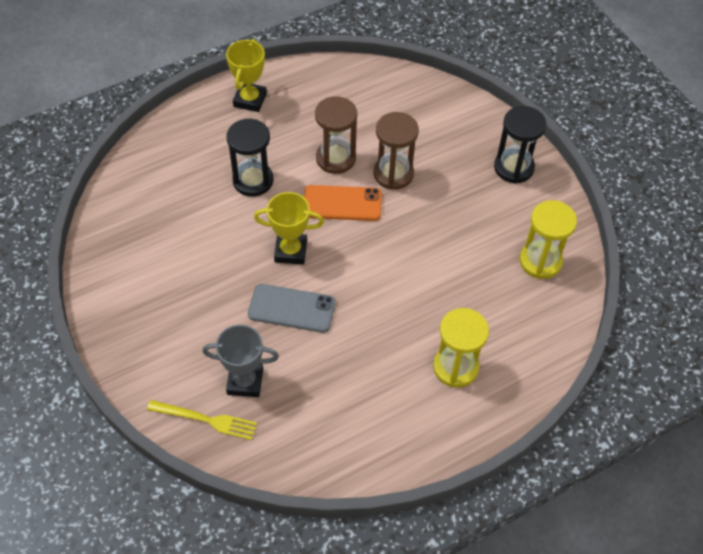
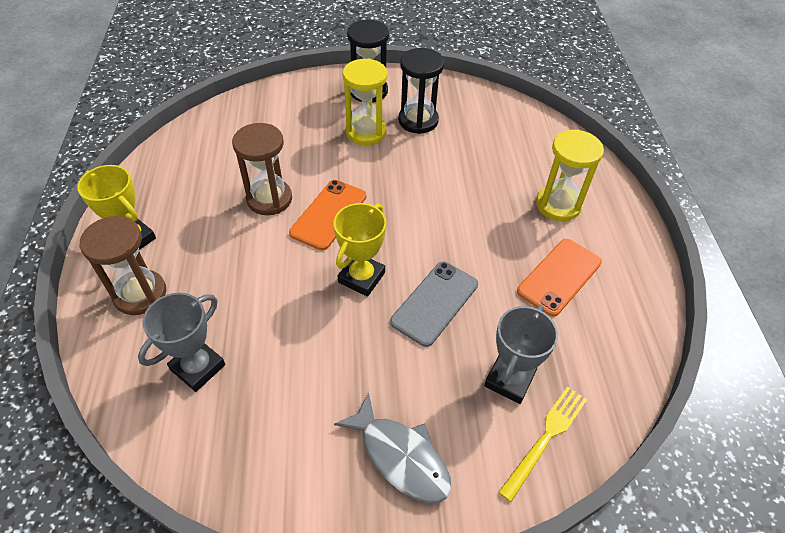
camera: 65 degrees left, 5 degrees down
black hourglass [227,118,273,197] -> black hourglass moved to [398,48,444,134]
brown hourglass [374,112,419,190] -> brown hourglass moved to [79,216,166,315]
yellow hourglass [520,200,577,279] -> yellow hourglass moved to [342,59,388,146]
none -> grey trophy [138,293,225,392]
none -> grey fish [334,392,451,503]
none -> orange phone [517,239,602,317]

